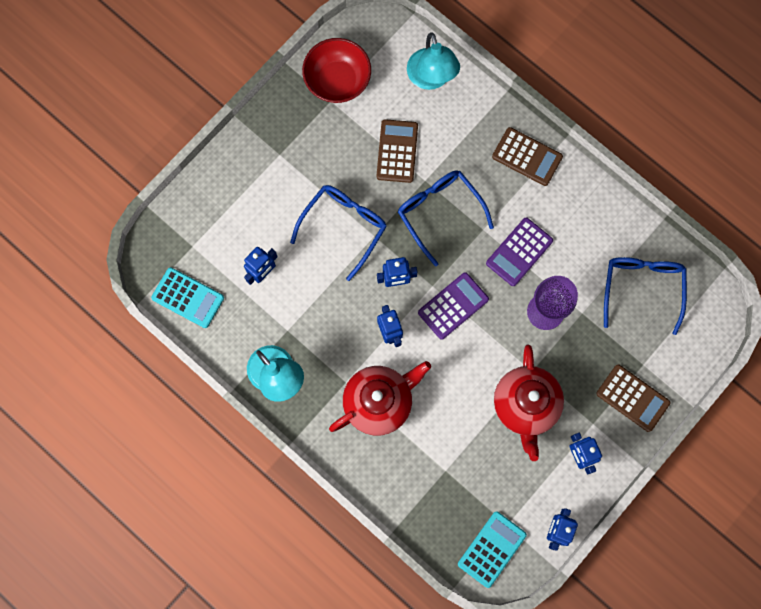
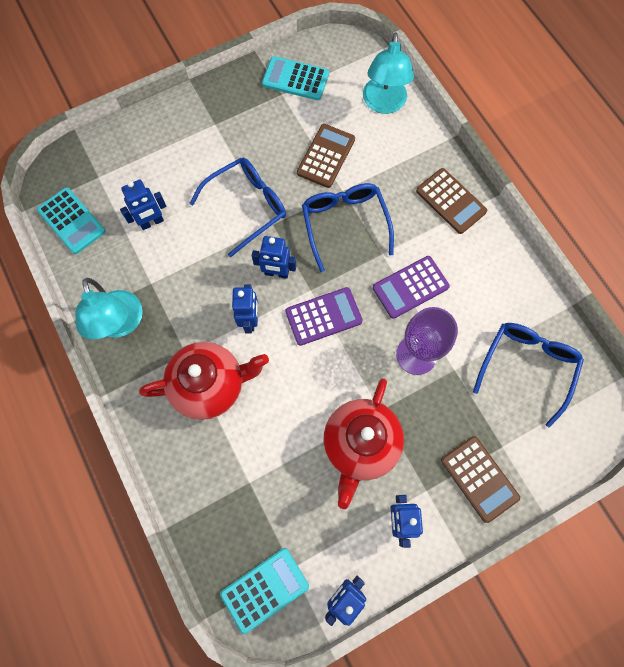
camera: 20 degrees right, 5 degrees down
red bowl [302,38,371,103] -> turquoise calculator [262,56,329,100]

